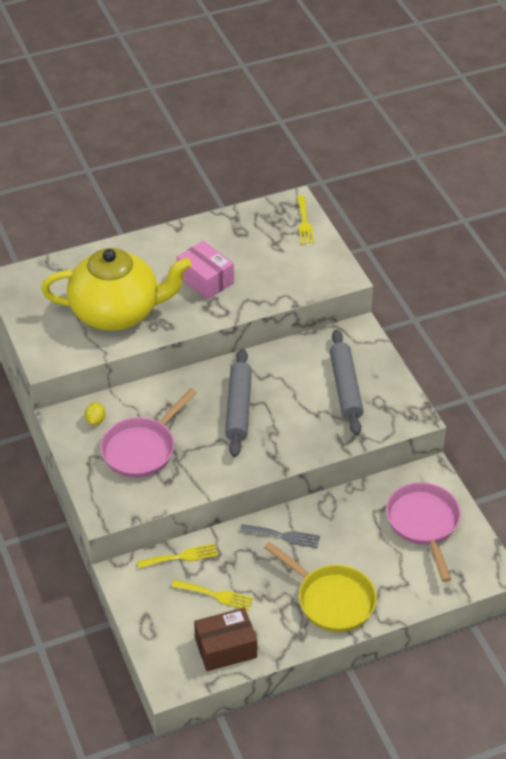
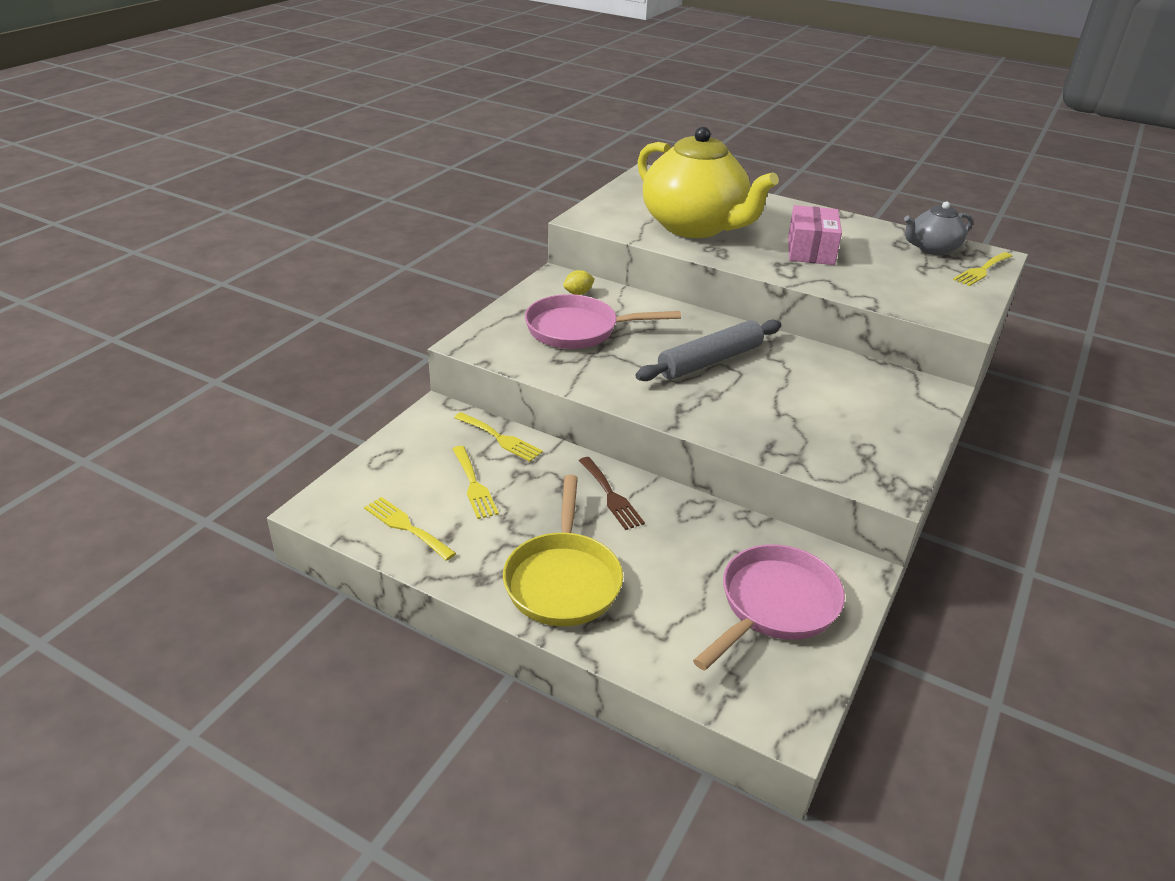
camera: 50 degrees right, 10 degrees down
brown box [194,608,257,671] -> yellow fork [364,497,456,561]
grey fork [240,524,320,548] -> brown fork [579,457,645,530]
grey rolling pin [330,329,363,435] -> none
none -> grey teapot [904,202,973,255]

